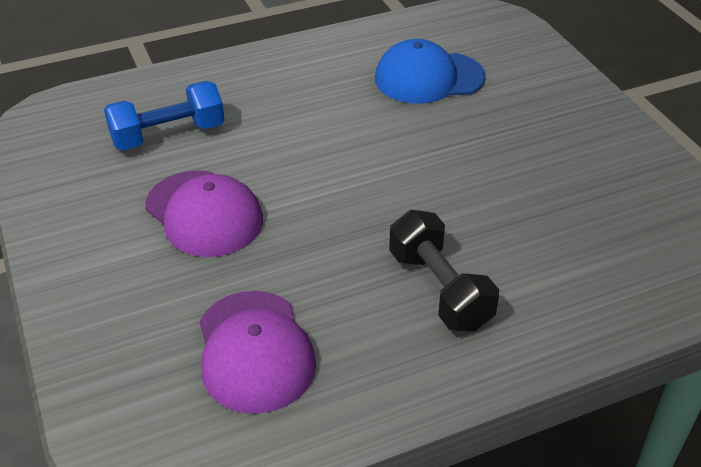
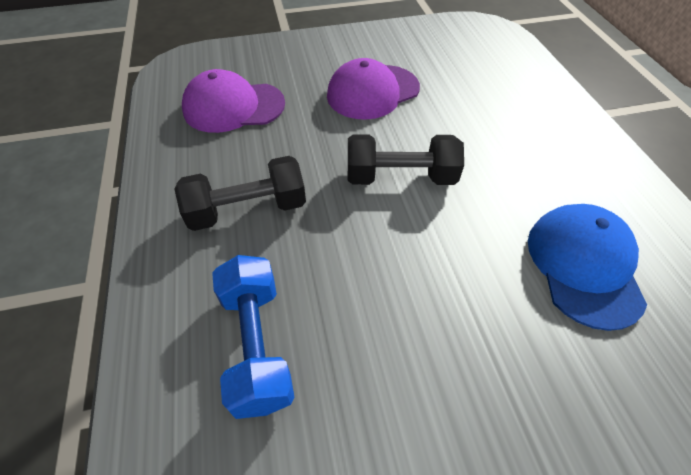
camera: 100 degrees right, 10 degrees up
blue dumbbell [104,81,225,150] -> blue dumbbell moved to [212,255,294,419]
none -> black dumbbell [348,135,464,185]

